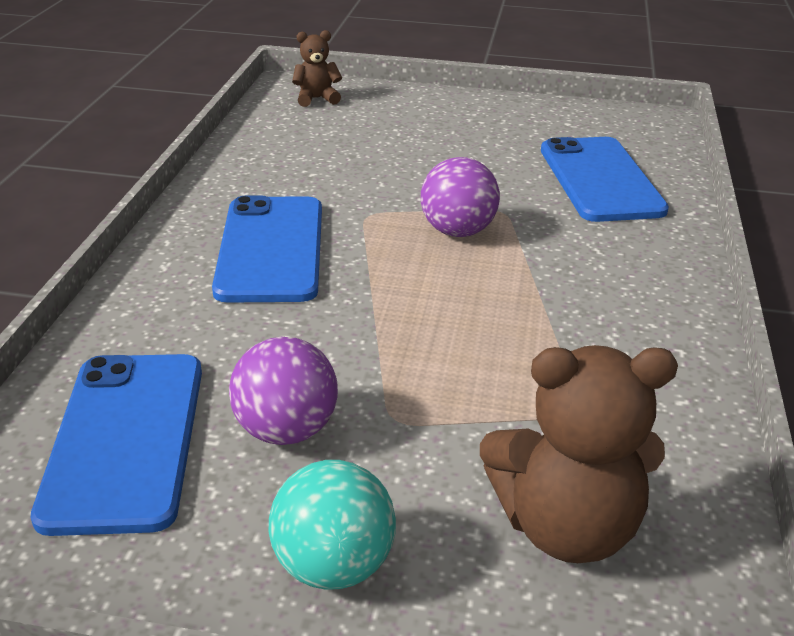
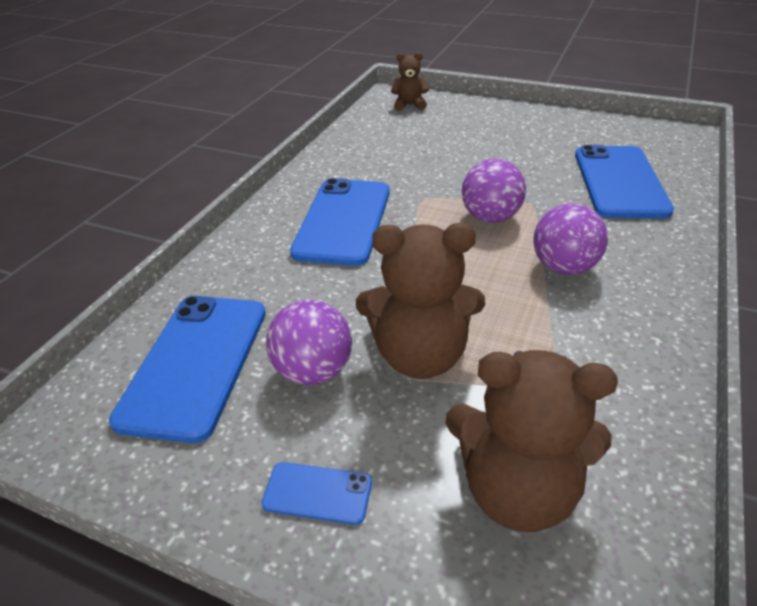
camera: 15 degrees right, 5 degrees up
turquoise ball [269,460,396,590] -> blue phone [261,462,372,525]
none -> brown teddy bear [356,223,485,379]
none -> purple ball [533,203,608,275]

